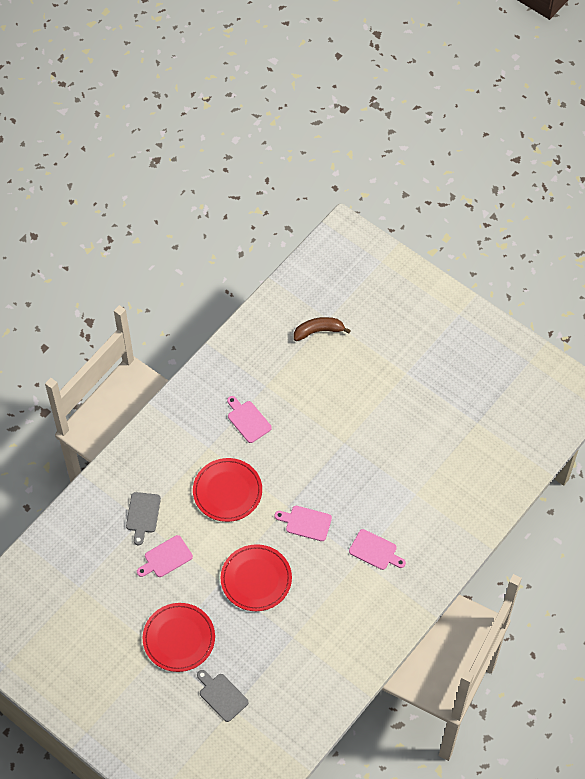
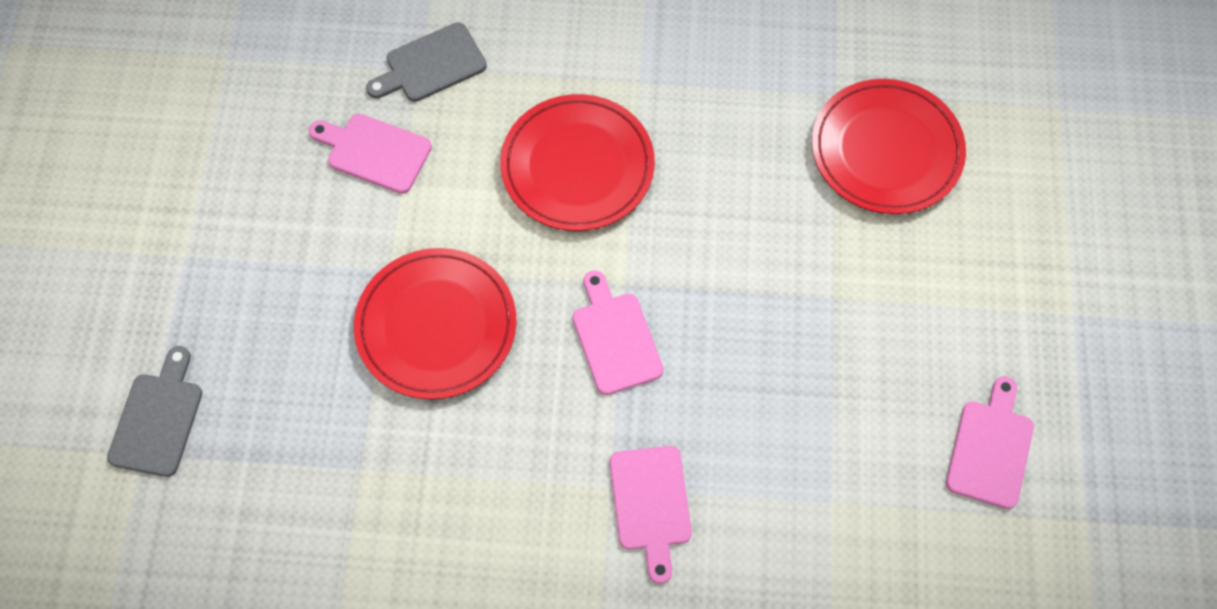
camera: 55 degrees right, 5 degrees up
red plate [143,603,215,672] -> red plate moved to [812,79,966,214]
pink cutting board [227,396,272,443] -> pink cutting board moved to [946,376,1034,509]
brown banana [294,317,351,341] -> none

